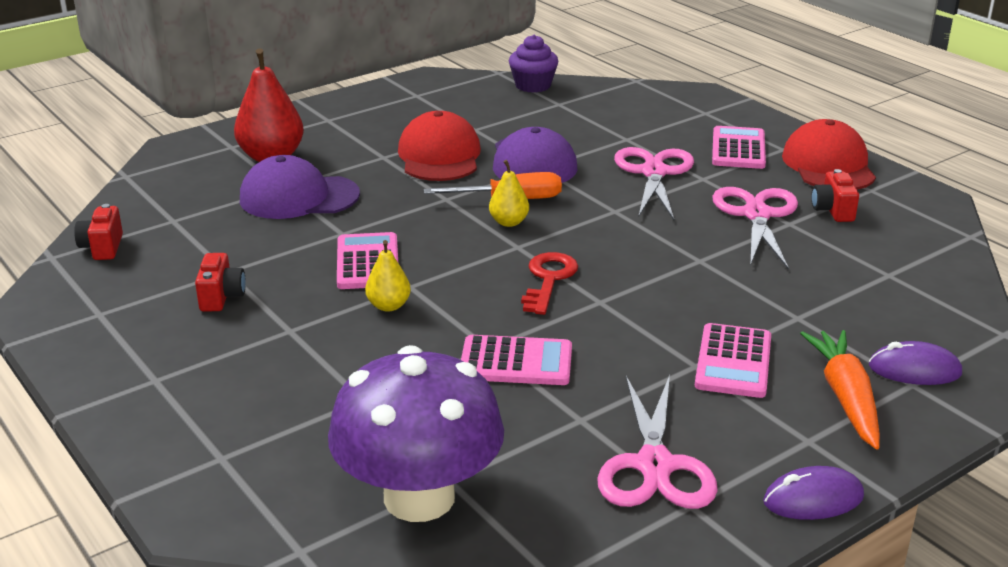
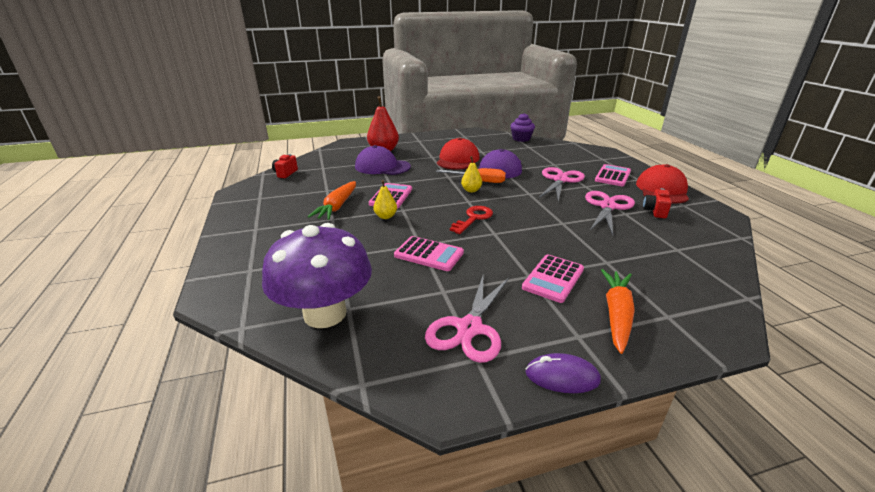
camera: 20 degrees right, 0 degrees up
red camera [195,253,246,311] -> none
purple mouse [869,341,962,385] -> none
none -> orange carrot [308,181,356,220]

